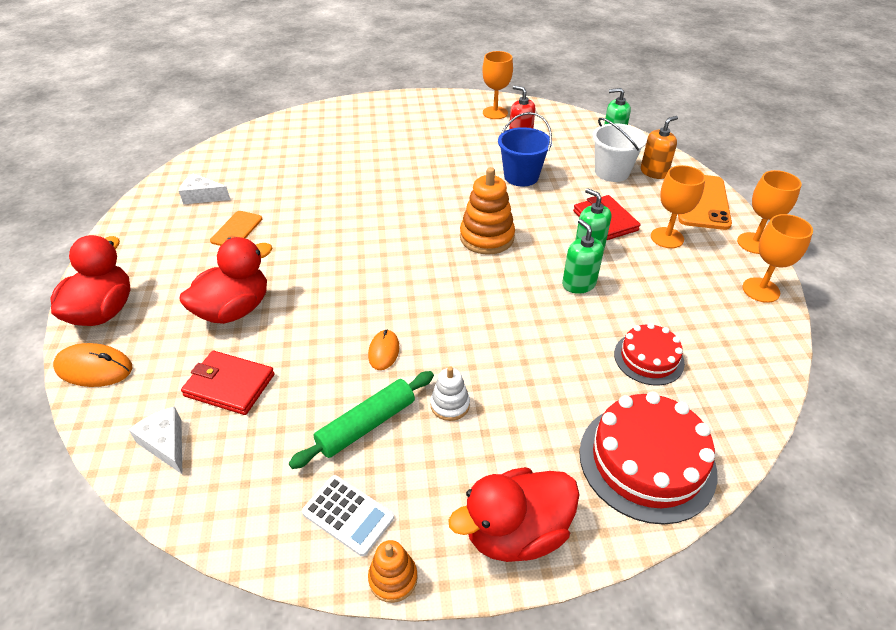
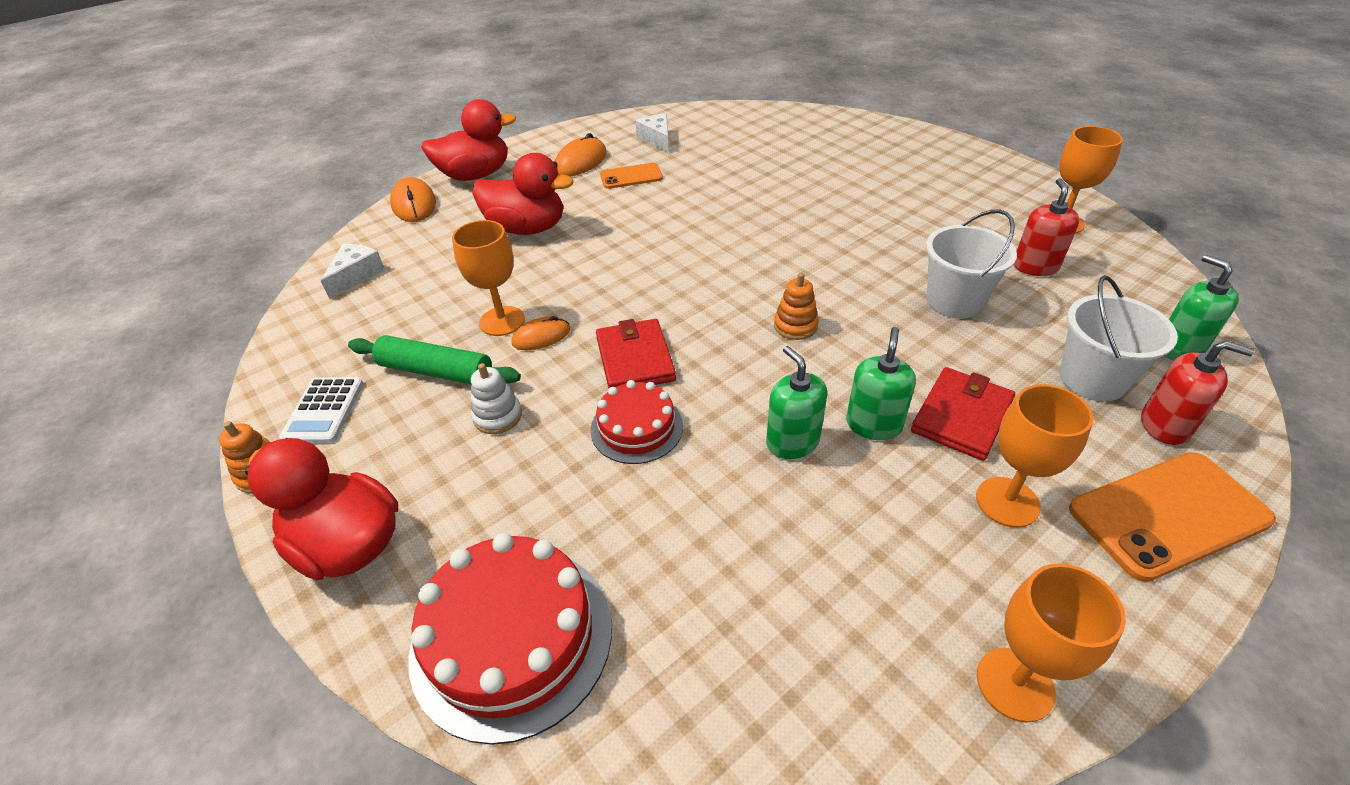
camera: 60 degrees right, 0 degrees up
red wallet [181,351,275,415] -> red wallet moved to [596,319,676,388]
orange stacking toy [460,167,515,255] -> orange stacking toy [774,273,819,340], size x0.56
blue bucket [498,112,552,187] -> white bucket [926,209,1017,319]
green soap dispenser [562,219,604,294] -> green soap dispenser turned 60 degrees counterclockwise [766,346,827,459]
red cake [614,323,685,385] -> red cake moved to [590,380,683,464]
orange soap dispenser [641,116,678,179] -> red soap dispenser [1141,341,1255,445]
orange goblet [737,170,802,254] -> orange goblet moved to [452,220,525,336]
none -> orange mouse [555,133,607,177]

